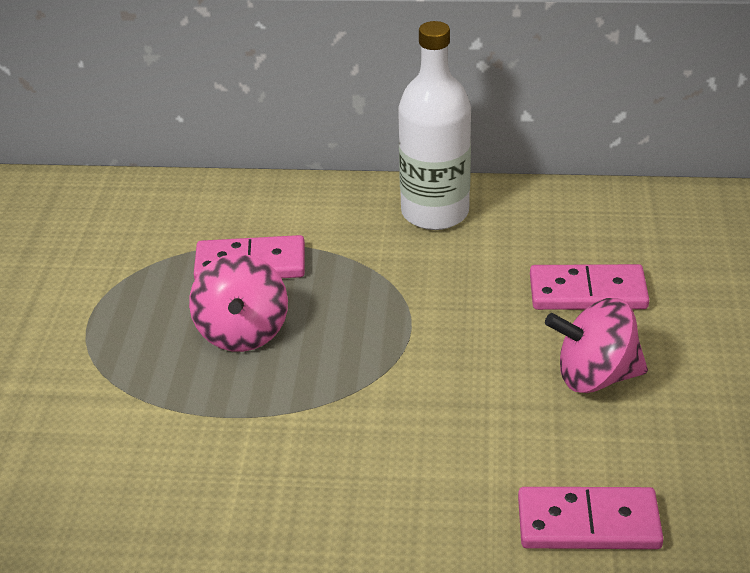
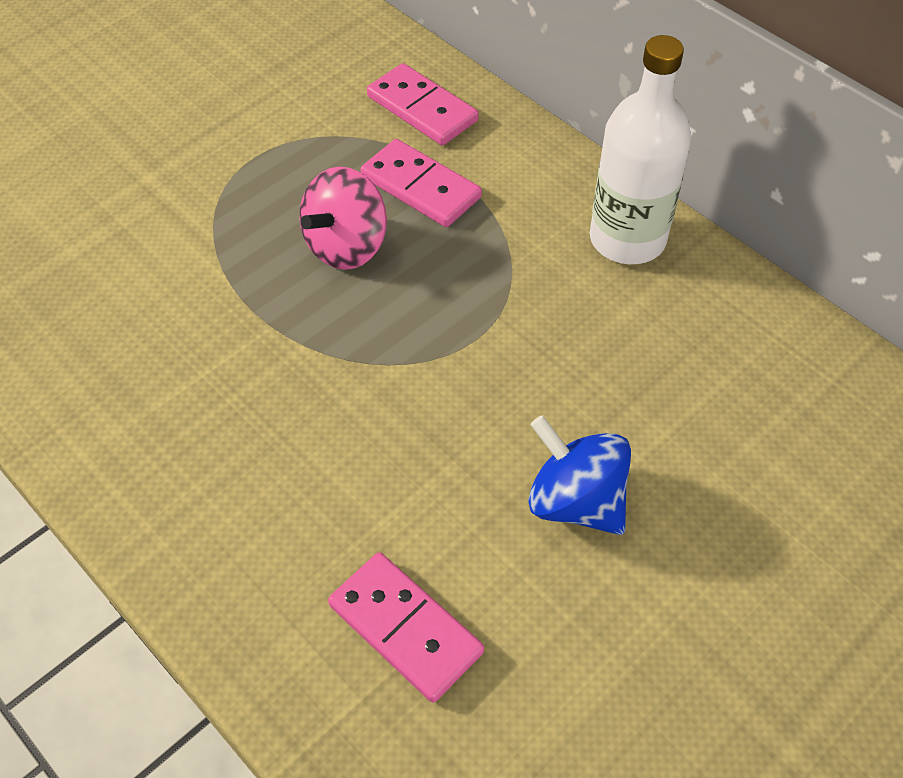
camera: 40 degrees right, 15 degrees up
pink domino [530,264,649,310] -> pink domino moved to [367,63,479,145]
pink spinning top [545,298,648,393] -> blue spinning top [528,415,631,535]

